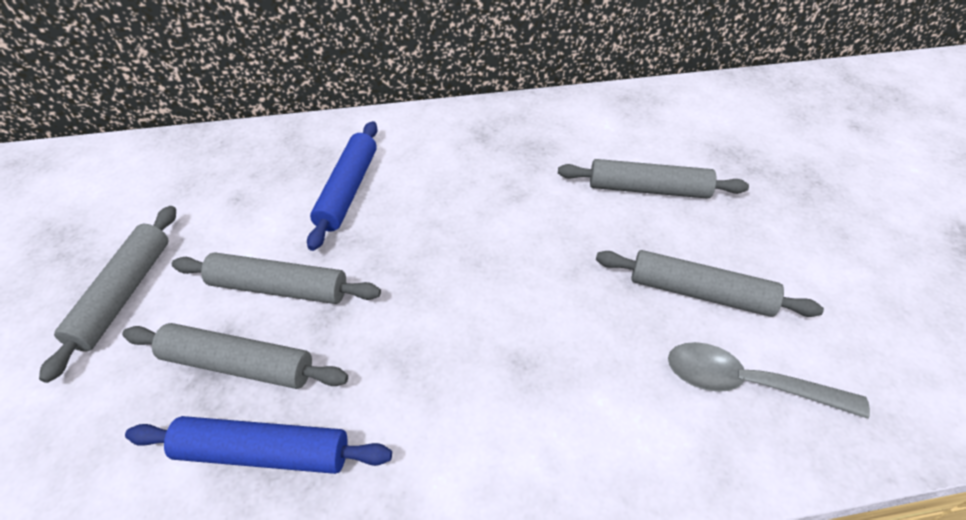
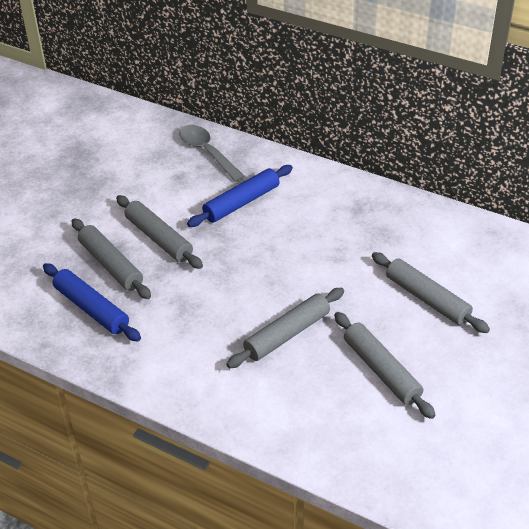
camera: 40 degrees right, 5 degrees down
grey rolling pin [39,206,176,383] -> grey rolling pin moved to [226,288,344,368]
grey spoon [668,342,870,419] -> grey spoon moved to [179,125,245,182]

